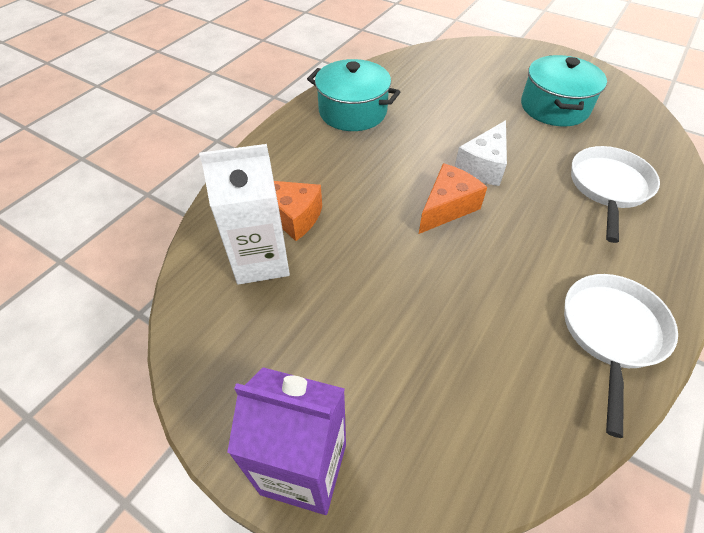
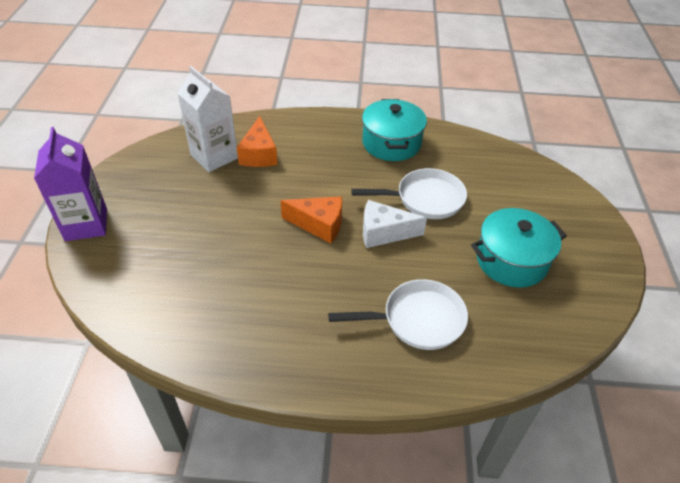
camera: 60 degrees right, 5 degrees down
white pan [564,274,678,438] -> white pan moved to [351,168,467,219]

